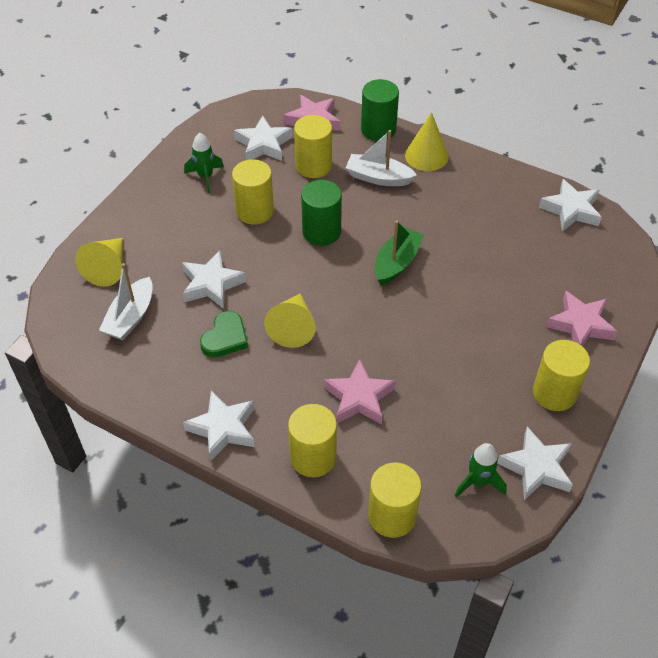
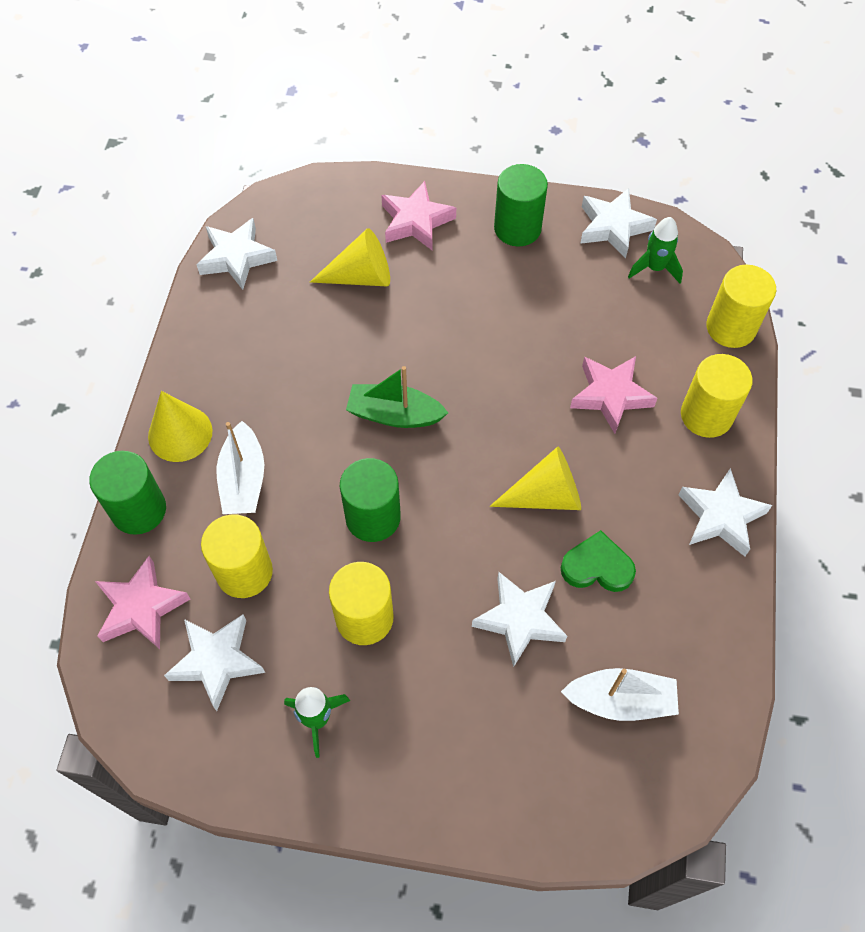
camera: 110 degrees left, 10 degrees up
yellow cone [75,238,123,287] -> yellow cone moved to [310,228,390,286]
yellow cylinder [533,340,590,411] -> green cylinder [494,164,548,246]

